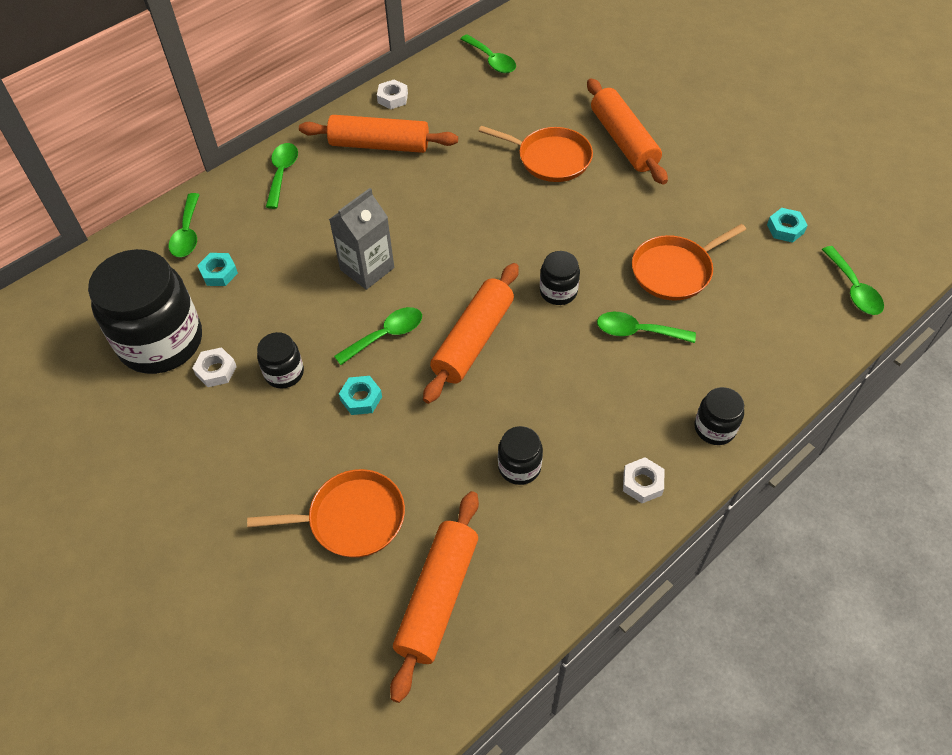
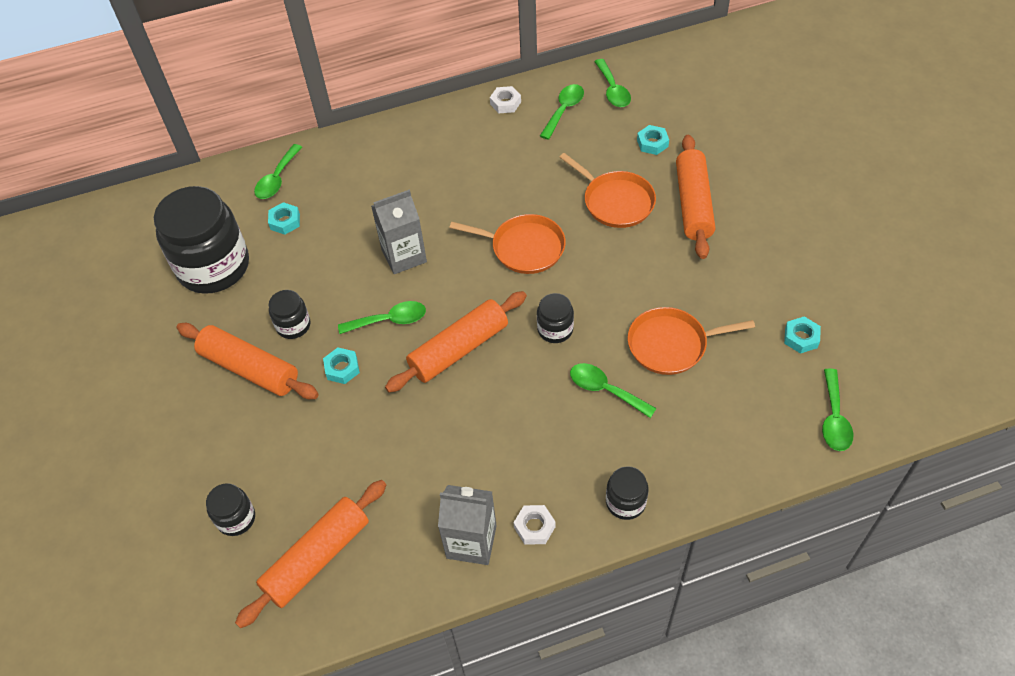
camera: 25 degrees right, 0 degrees up
white nut [193,347,237,387] -> none
orange pan [247,469,405,558] -> orange pan moved to [450,214,566,274]
green spoon [266,143,298,209] -> green spoon moved to [540,84,584,140]
orange rolling pin [299,115,458,153] -> orange rolling pin moved to [177,323,319,399]
black jar [498,426,543,485] -> black jar moved to [206,483,255,536]
none -> grey carton [438,485,497,565]
none -> turquoise nut [637,125,669,155]

